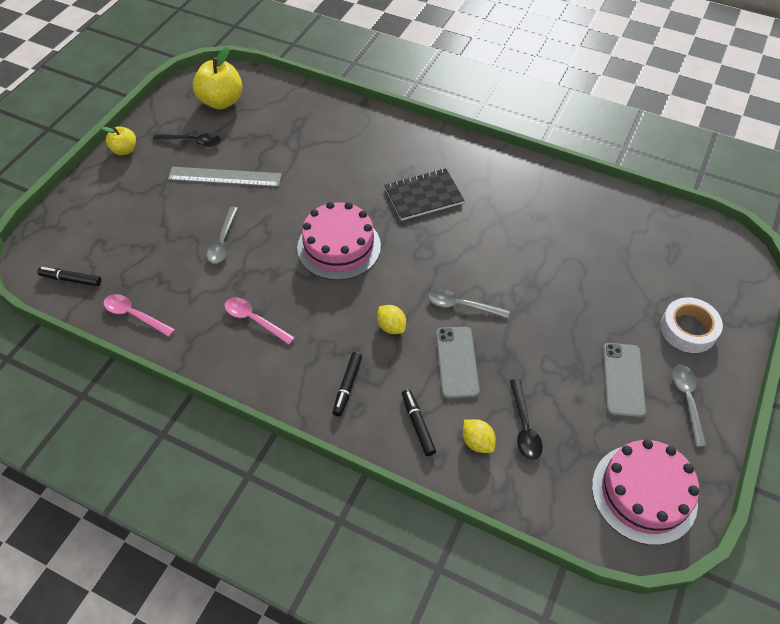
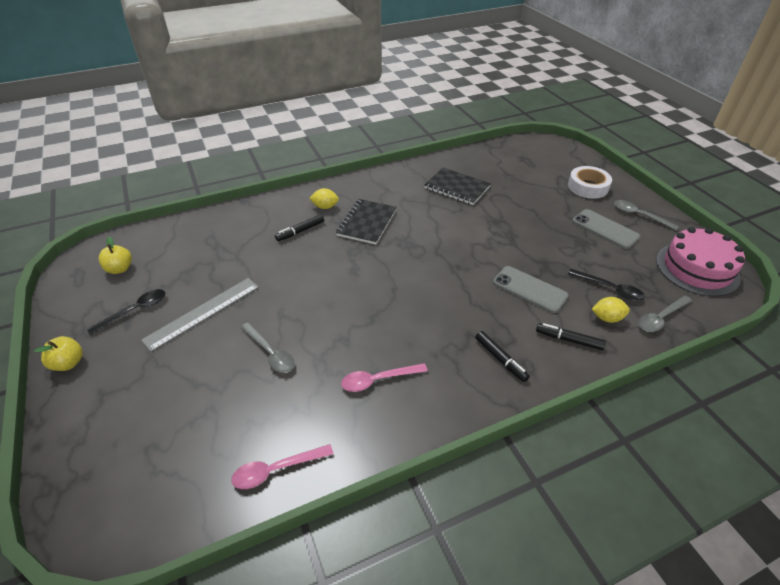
camera: 50 degrees left, 10 degrees down
black marker [37,267,101,286] -> black marker moved to [275,214,324,241]
yellow apple [193,47,243,109] -> yellow apple [99,237,132,274], size x0.57
pink cake [297,202,381,280] -> none
yellow lemon [377,305,406,334] -> yellow lemon moved to [309,188,339,209]
grey spoon [428,289,510,319] -> grey spoon moved to [638,296,692,332]
none -> black notebook [424,168,491,205]

